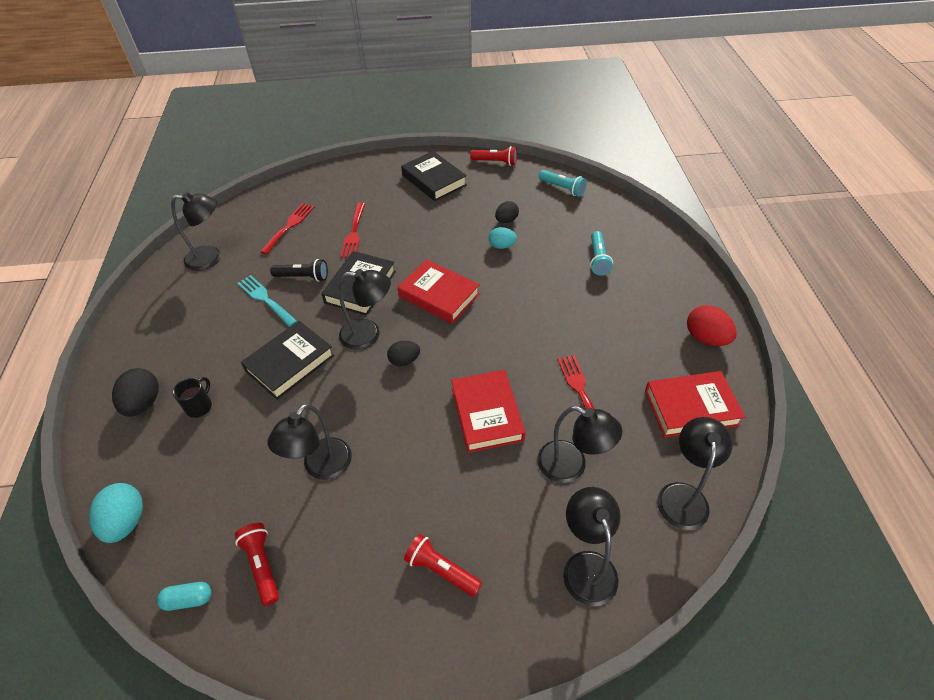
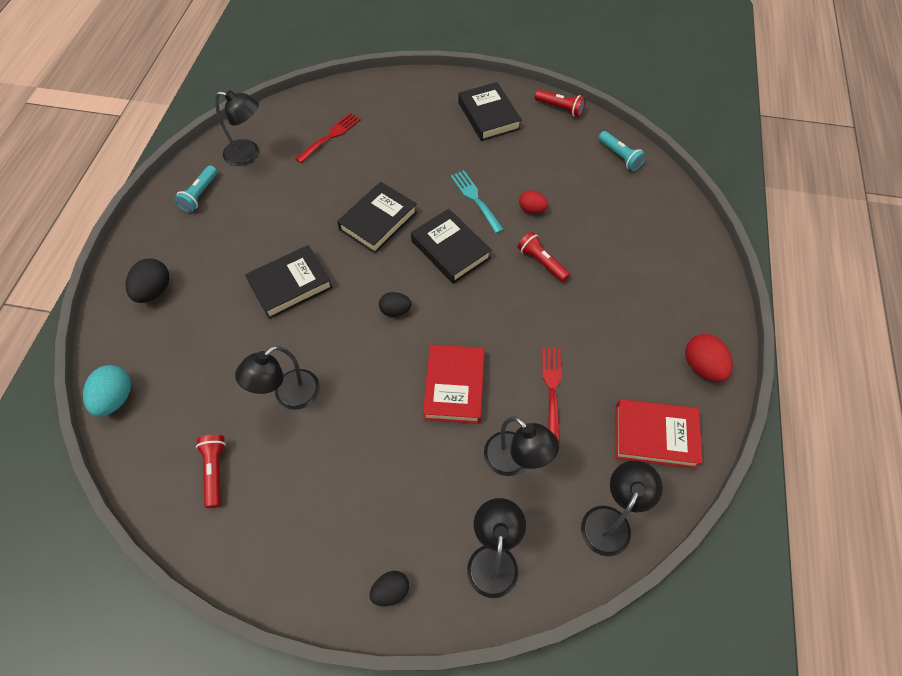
camera: 15 degrees right, 10 degrees up
turquoise capsule [157,582,212,611] -> none
black mug [173,377,212,418] -> none
turquoise fork [237,275,297,327] -> turquoise fork moved to [451,170,504,233]
black flashlight [270,259,328,282] -> none
black lamp [339,269,391,350] -> none
red fork [340,203,365,258] -> none
red book [397,259,480,324] -> black book [411,209,492,284]
red flashlight [404,534,482,597] -> red flashlight moved to [517,232,570,282]
turquoise egg [489,227,517,249] -> red egg [519,190,548,214]
black egg [495,201,519,223] -> black egg moved to [370,571,409,606]
turquoise flashlight [590,231,613,275] -> turquoise flashlight moved to [174,165,217,212]

